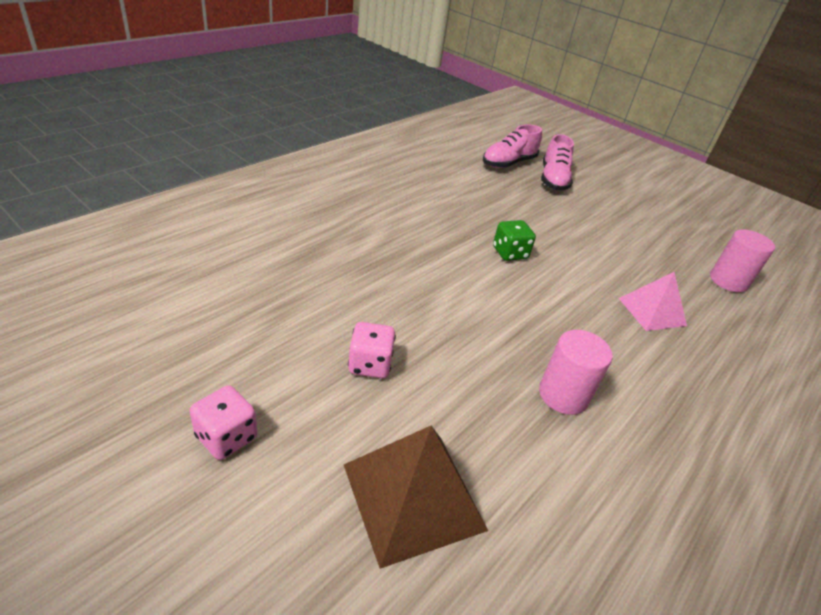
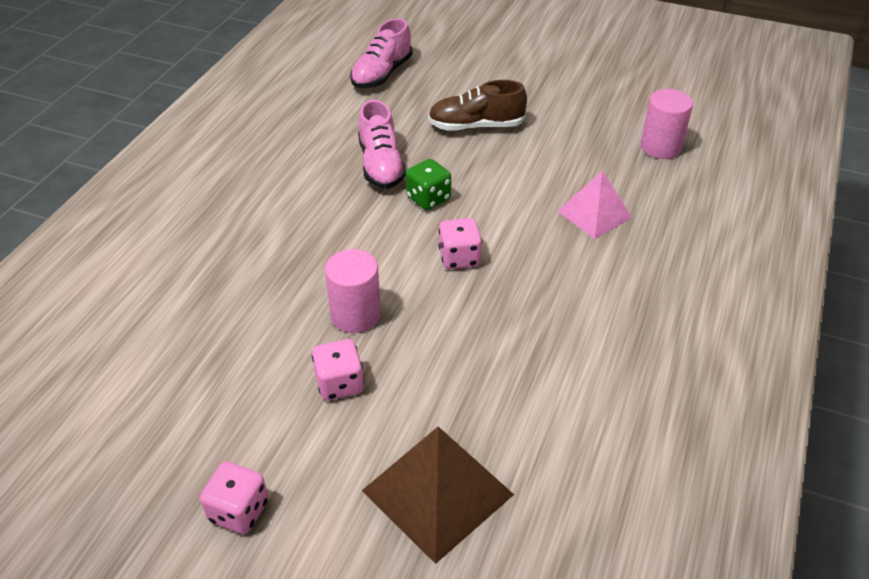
camera: 15 degrees left, 5 degrees up
pink cylinder [539,330,613,415] -> pink cylinder moved to [325,249,381,333]
pink shoe [541,134,574,190] -> pink shoe moved to [358,100,406,189]
none -> brown shoe [428,80,527,131]
none -> pink dice [438,218,482,269]

